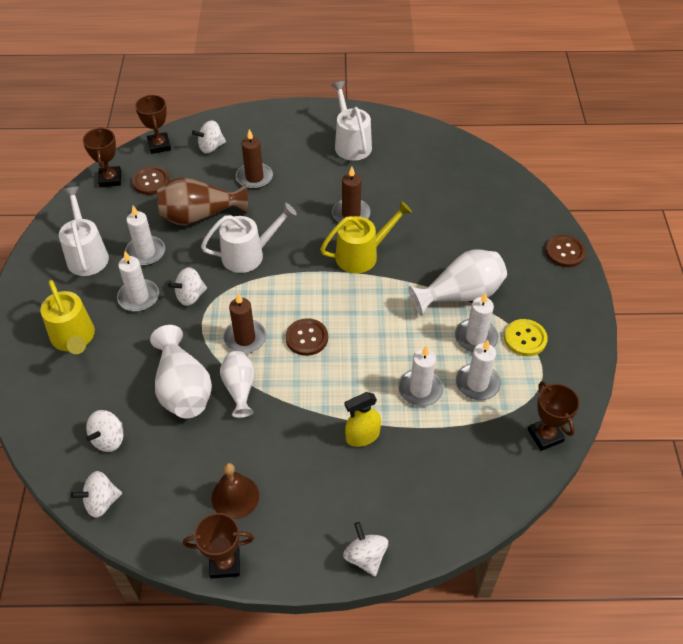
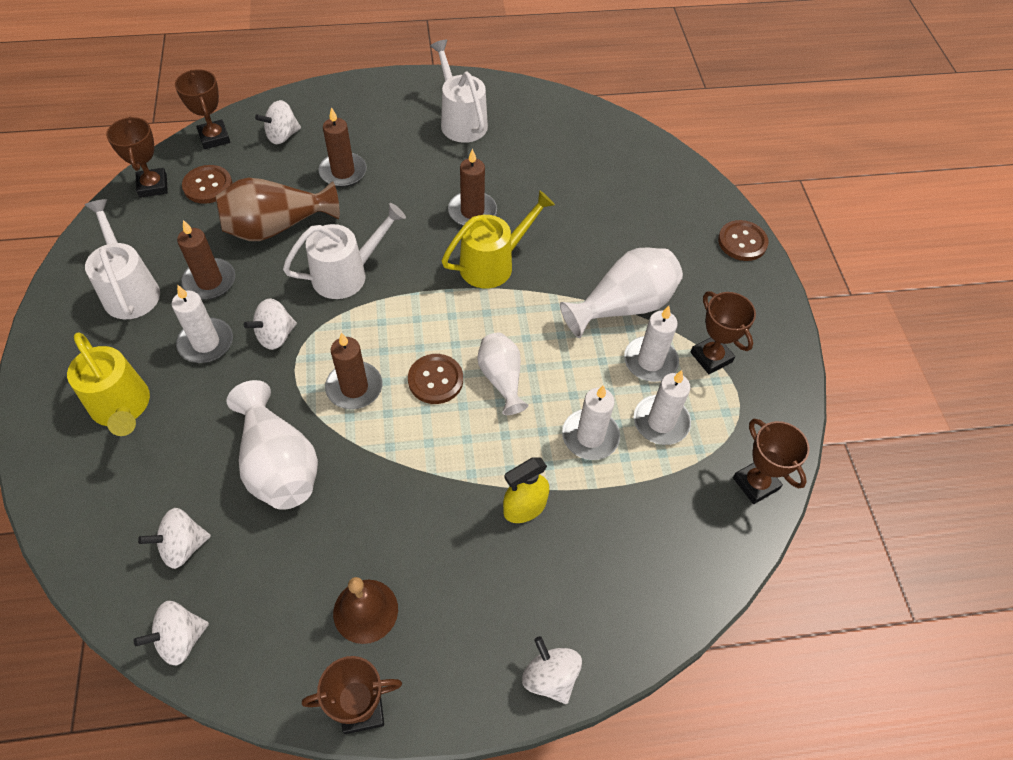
camera: 10 degrees left, 5 degrees up
white spinning top [86,410,124,452] -> white spinning top turned 45 degrees clockwise [138,508,211,569]
white candle [125,206,165,266] -> brown candle [177,220,235,300]
white vase [220,351,255,418] -> white vase moved to [477,333,529,415]
yellow button [504,319,548,356] -> brown trophy [690,291,756,374]

